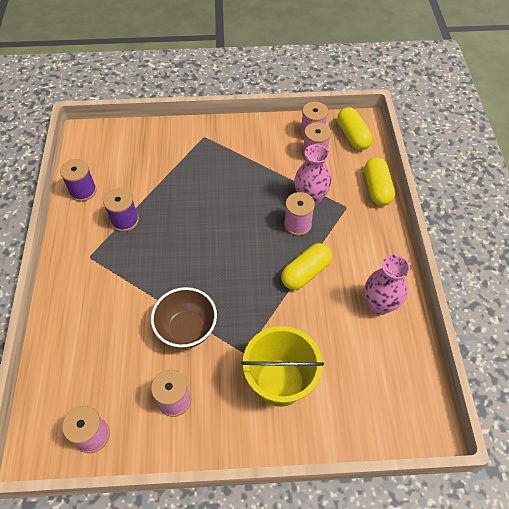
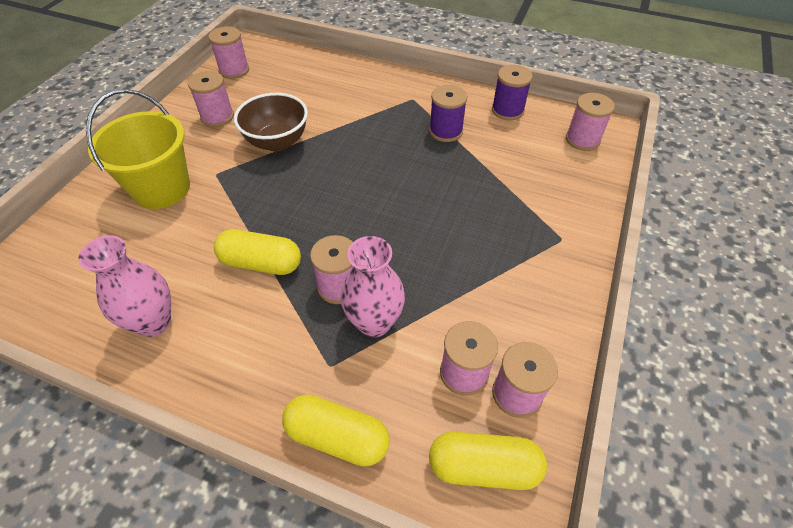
camera: 115 degrees right, 5 degrees down
yellow capsule [281,243,332,290] -> yellow capsule turned 60 degrees counterclockwise [214,229,301,275]
none -> pink spool [566,93,615,151]

